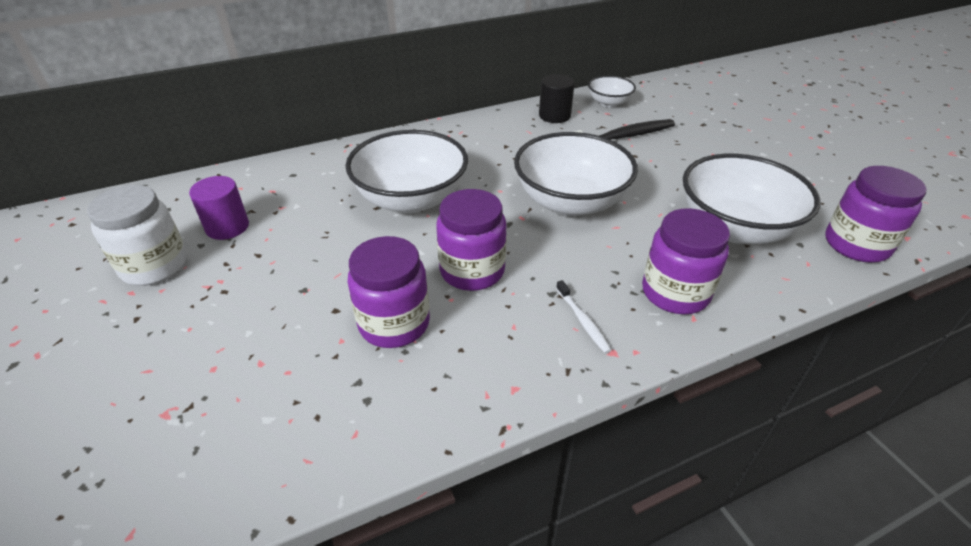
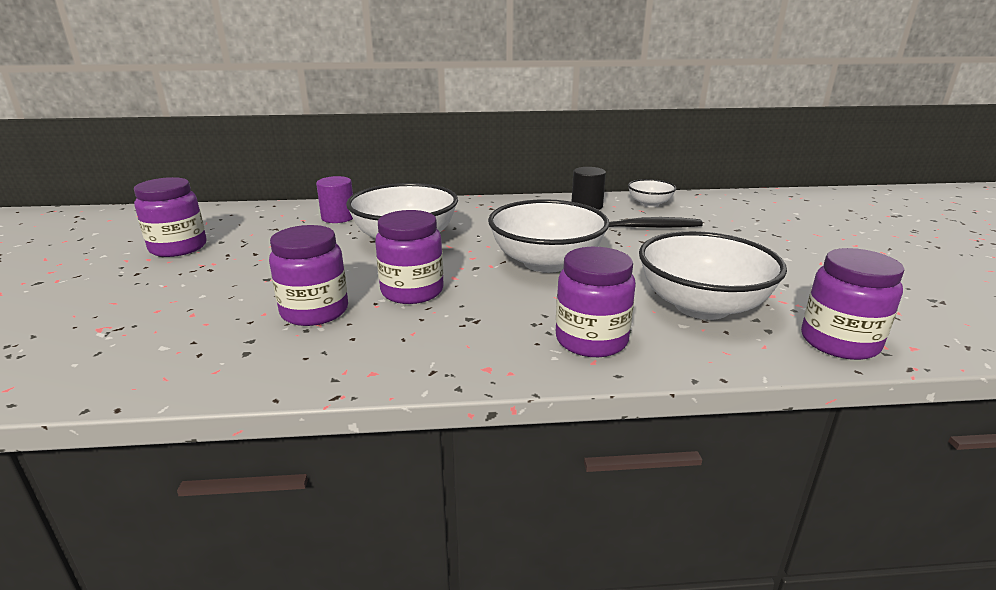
camera: 20 degrees right, 15 degrees down
white jar [87,185,187,286] -> purple jar [134,177,207,257]
purple cylinder [189,176,249,240] -> purple cylinder moved to [316,176,353,223]
white toothbrush [556,280,612,354] -> none

